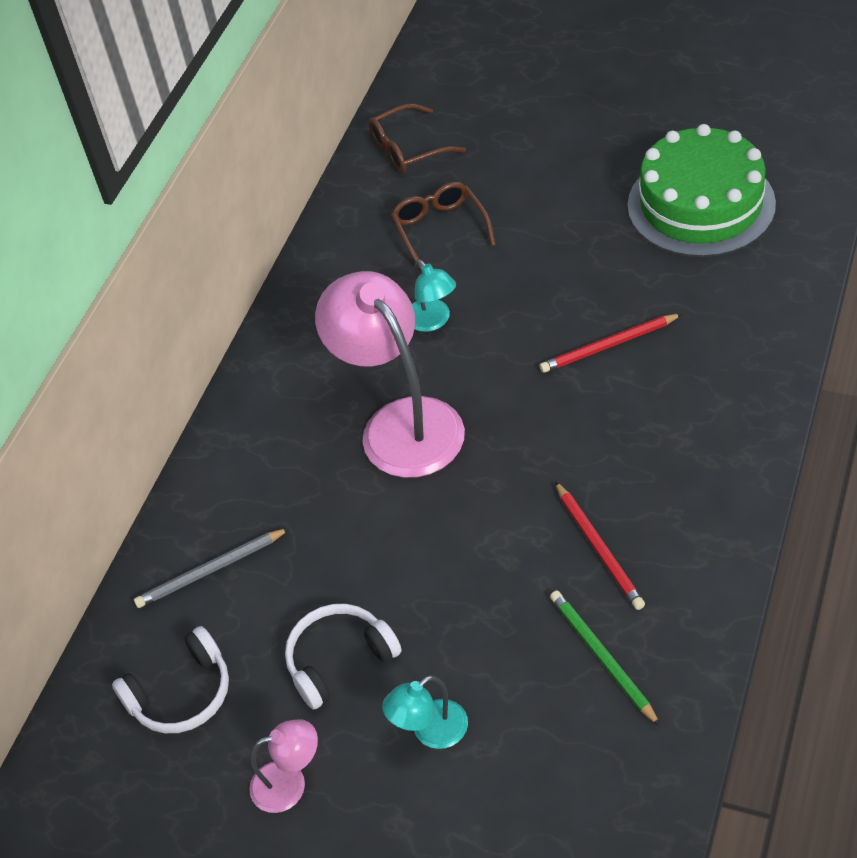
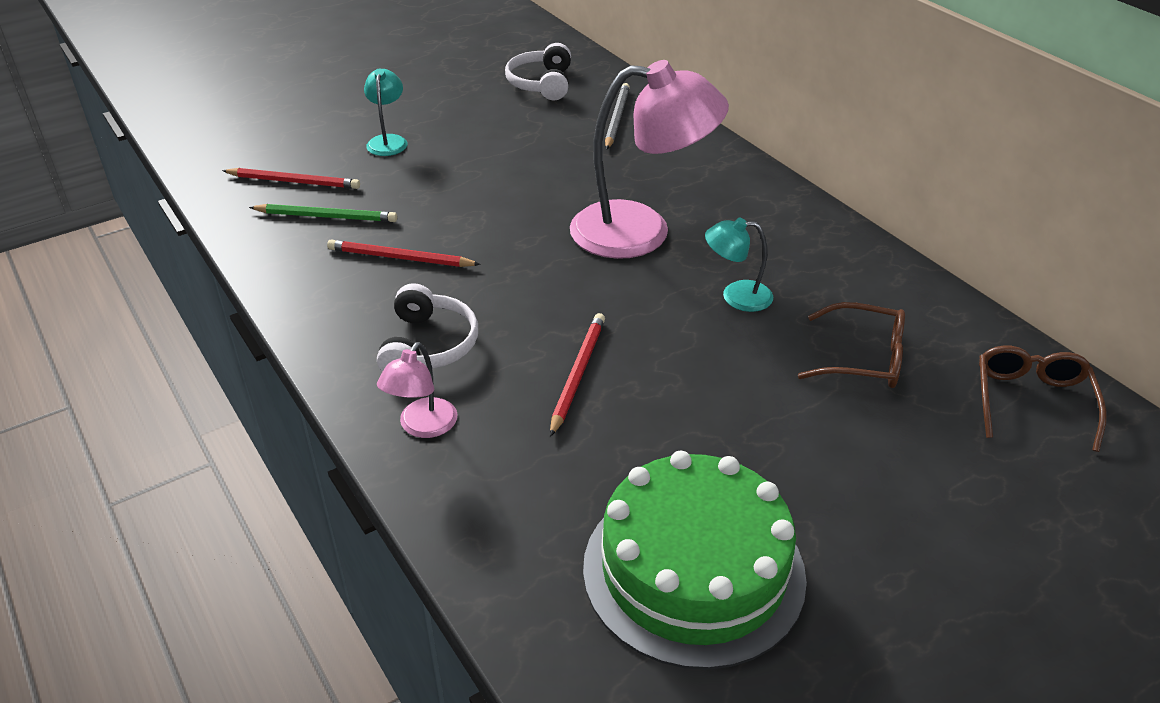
camera: 120 degrees right, 10 degrees down
pink lamp [249,719,318,813] -> pink lamp moved to [377,342,458,438]
white headphones [285,604,402,710] -> white headphones moved to [377,283,478,372]
none -> red pencil [222,168,360,189]

